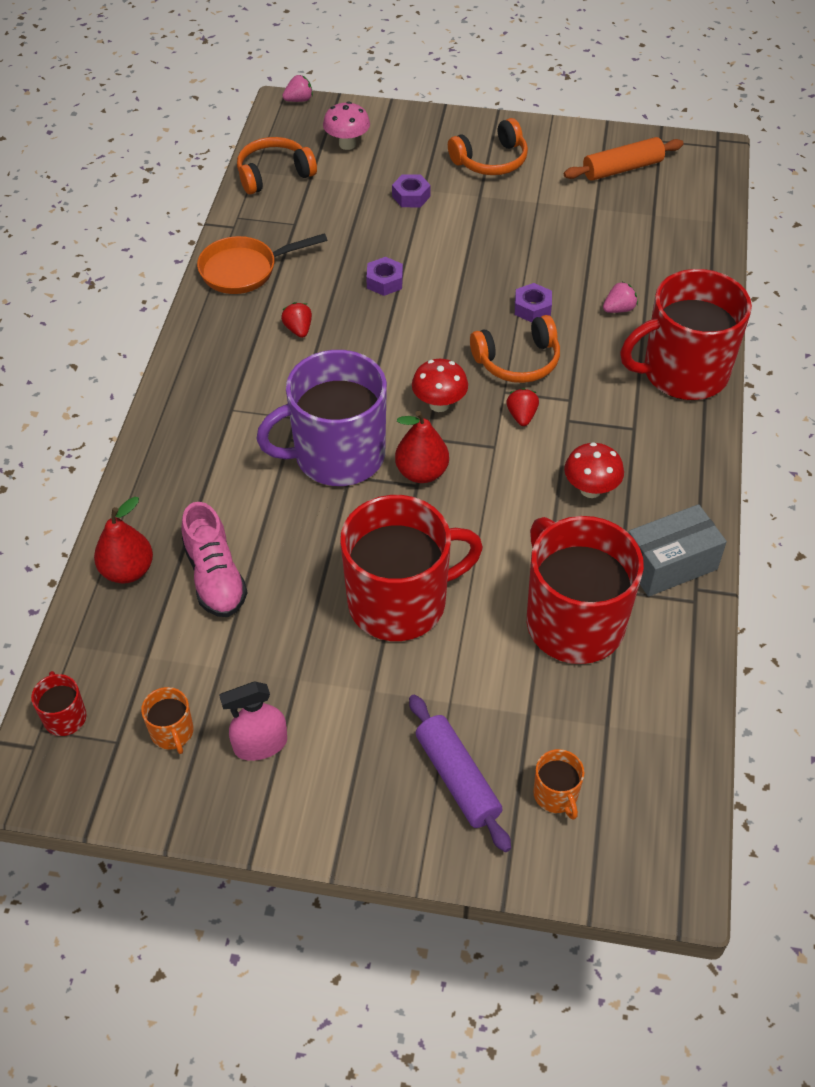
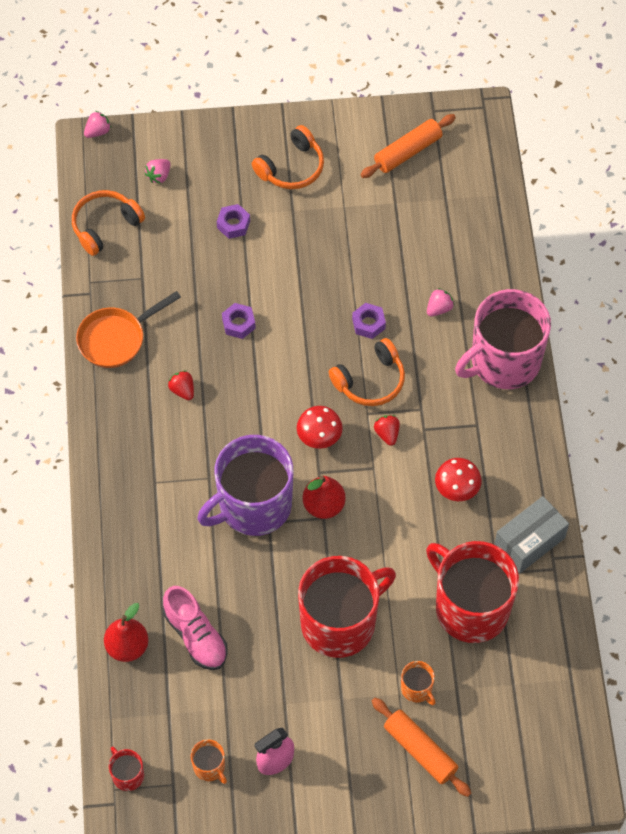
camera: 15 degrees left, 10 degrees up
pink mushroom [323,102,370,150] -> pink strawberry [145,159,170,184]
purple rolling pin [409,695,511,852] -> orange rolling pin [372,698,471,797]
orange mug [533,749,584,820] -> orange mug moved to [401,661,436,705]
red mug [620,269,752,400] -> pink mug [455,289,551,389]

